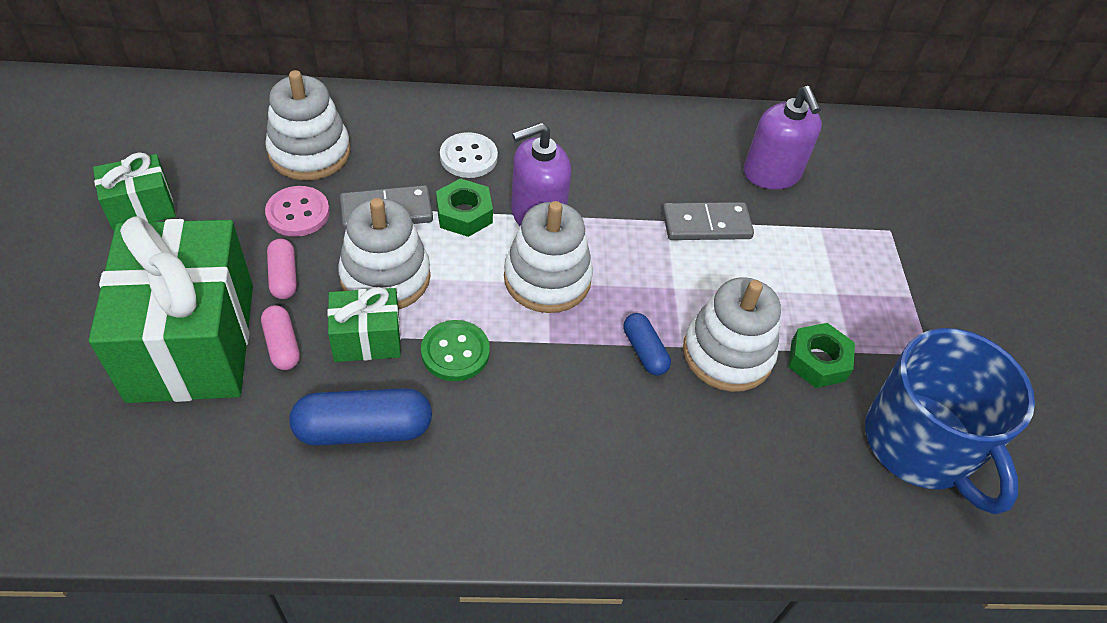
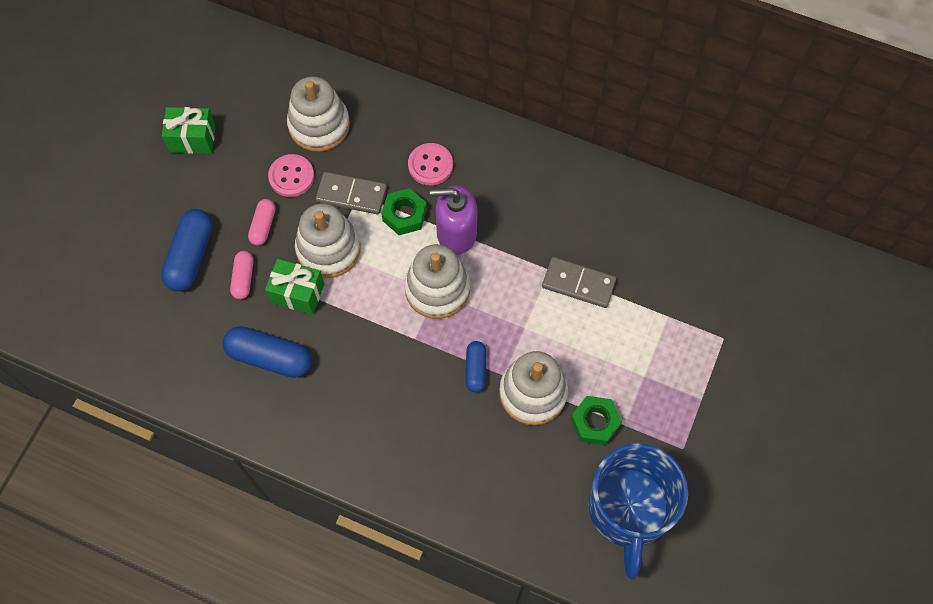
camera: 30 degrees right, 15 degrees up
green gift [89,216,253,403] -> blue capsule [161,209,213,291]
green button [421,320,490,381] -> none
white button [440,132,498,178] -> pink button [408,143,453,185]
purple soap dispenser [744,86,822,190] -> none

